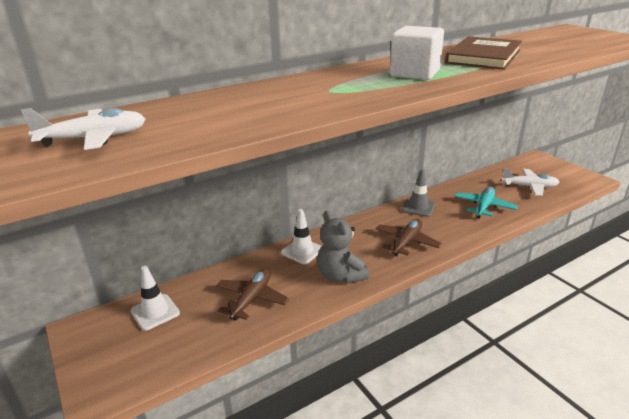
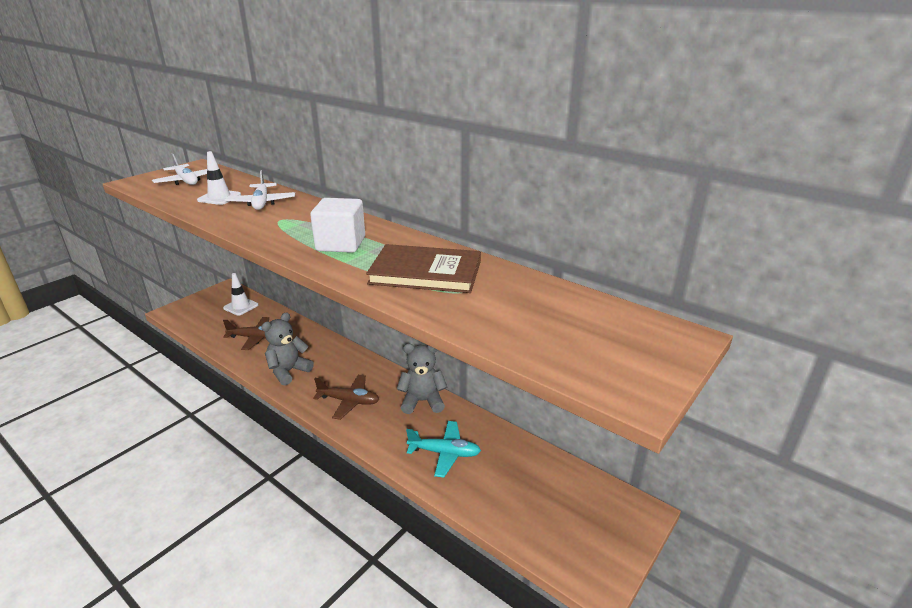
camera: 70 degrees right, 0 degrees up
white traffic cone [281,209,322,264] -> white traffic cone moved to [197,151,241,205]
grey traffic cone [402,169,435,217] -> grey teddy bear [397,344,447,414]
white plane [501,168,559,196] -> white plane moved to [225,170,295,210]

